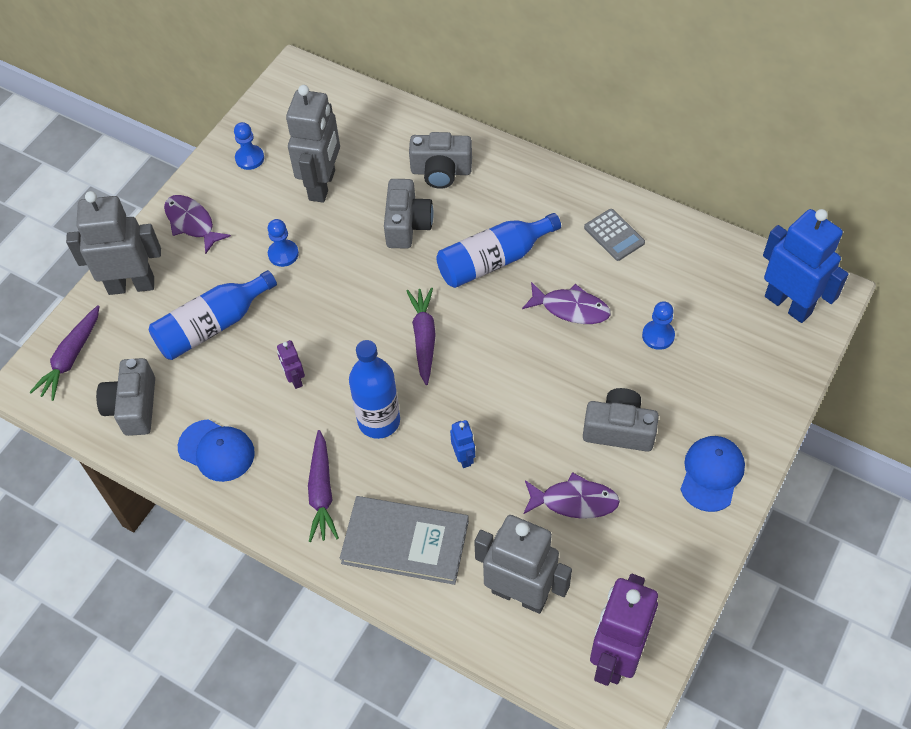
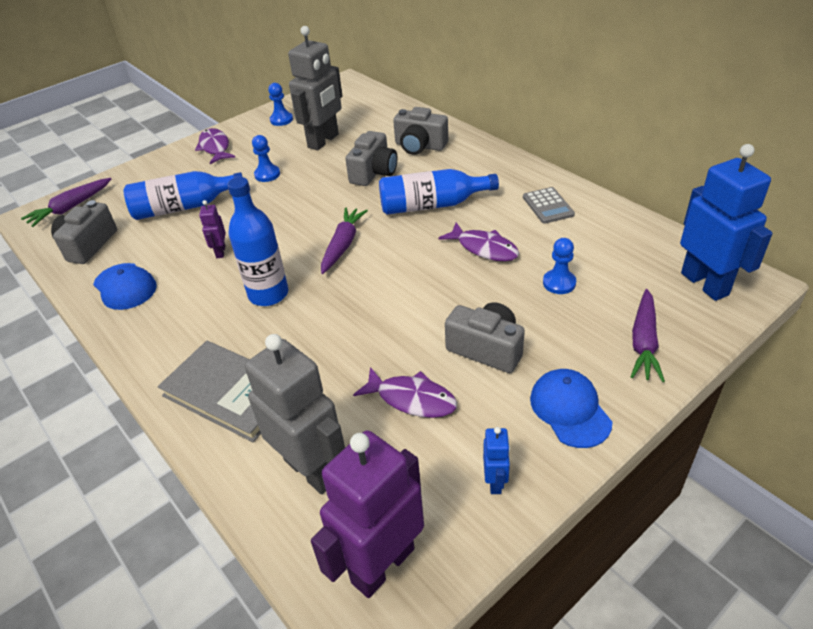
camera: 20 degrees right, 15 degrees down
grey robot [66,191,161,295] -> none
purple carrot [308,430,339,542] -> purple carrot moved to [631,289,665,382]
blue robot [450,420,475,468] -> blue robot moved to [483,427,510,494]
blue cap [680,436,745,512] -> blue cap turned 60 degrees counterclockwise [530,369,612,448]

